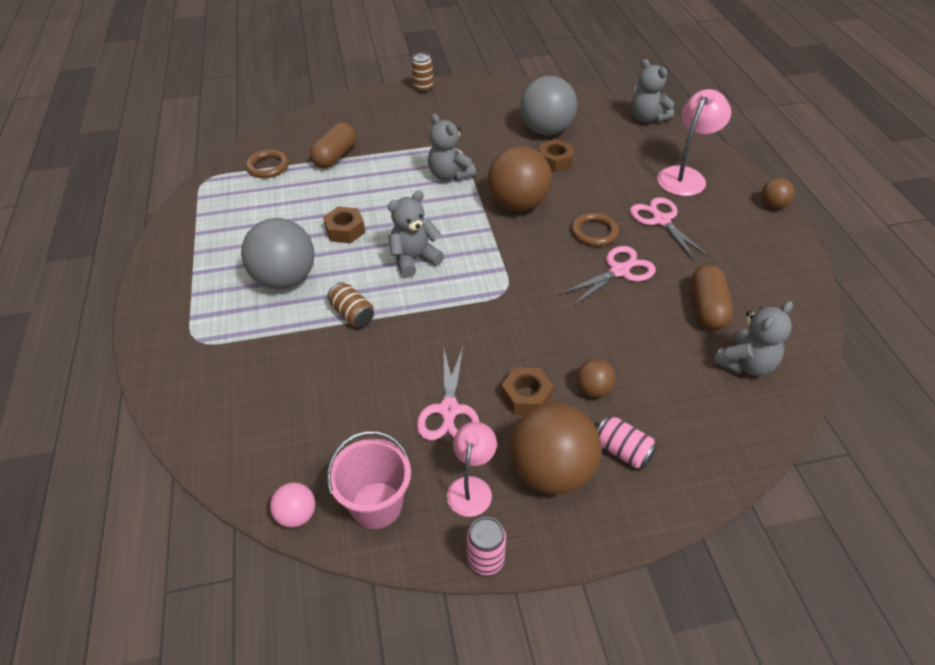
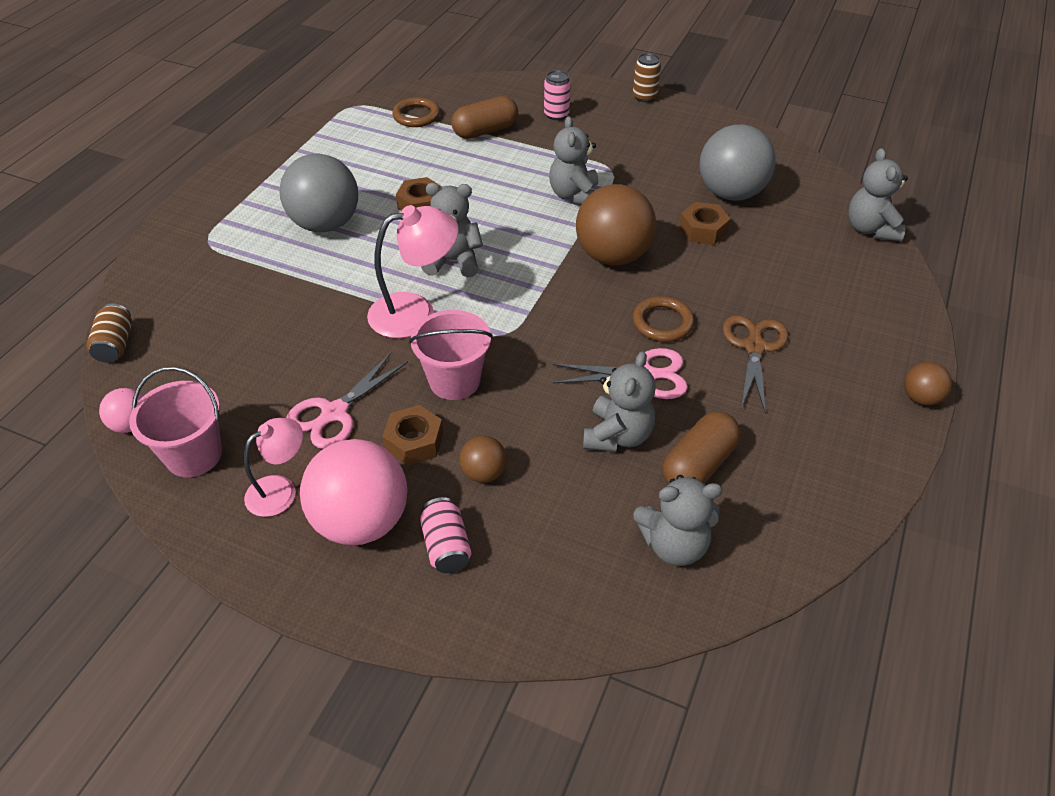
camera: 35 degrees right, 0 degrees up
brown can [327,282,374,327] -> brown can moved to [86,303,132,363]
pink can [467,517,506,575] -> pink can moved to [544,70,571,120]
brown ball [510,403,601,494] -> pink ball [300,439,408,545]
pink scissors [630,197,710,262] -> brown scissors [723,315,788,414]
pink lamp [657,89,731,196] -> pink lamp moved to [367,205,459,338]
none -> pink bucket [409,310,493,400]
none -> grey teddy bear [583,351,656,452]

